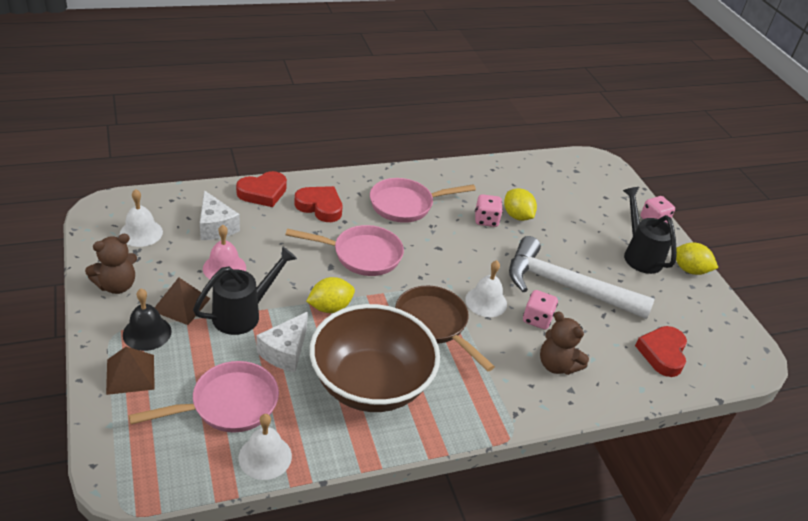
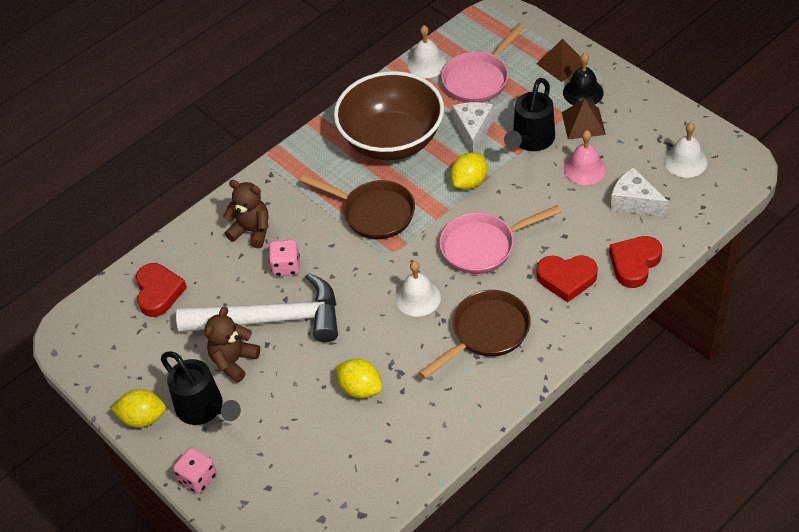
camera: 165 degrees right, 10 degrees up
brown teddy bear [85,234,137,294] -> brown teddy bear moved to [205,306,260,383]
pink pan [370,178,476,223] -> brown pan [419,290,531,379]
white bell [465,260,507,317] -> white bell moved to [396,261,441,317]
pink dice [475,194,503,227] -> none

